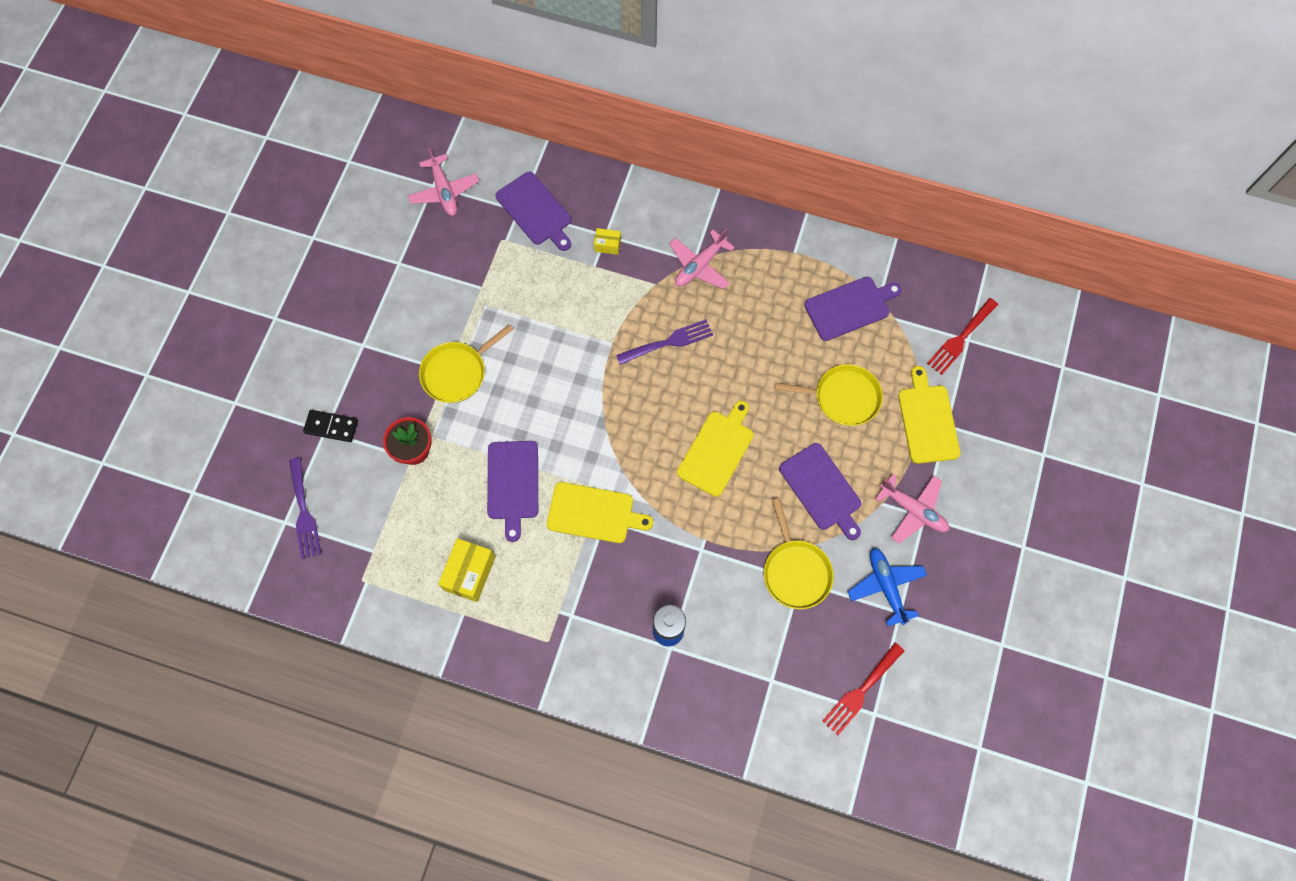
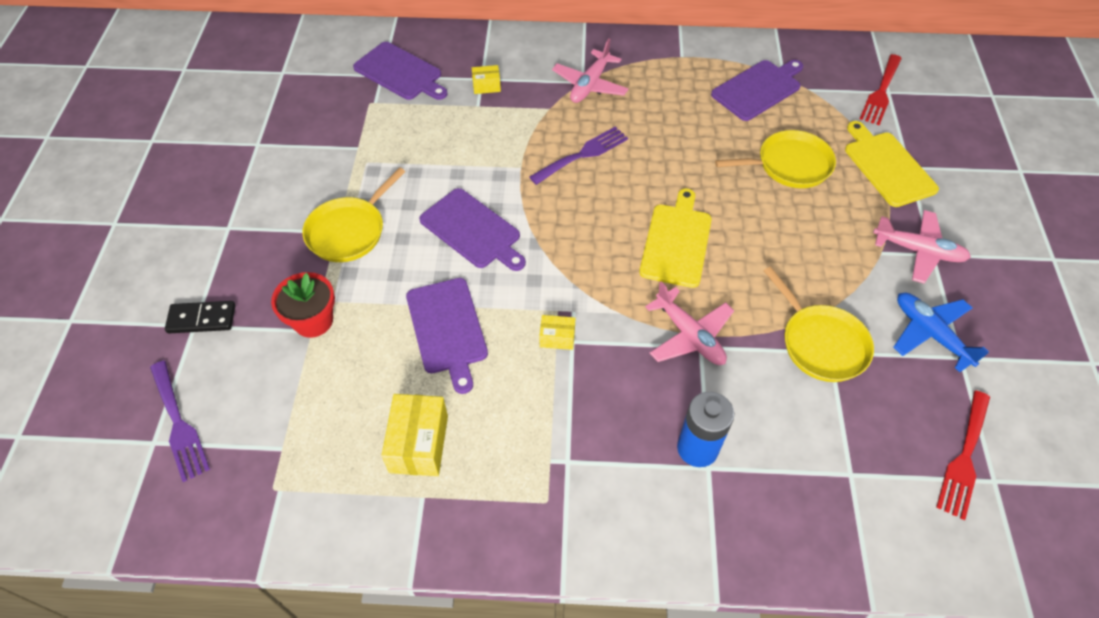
camera: 15 degrees left, 15 degrees down
pink plane [408,147,479,216] -> pink plane moved to [645,281,734,365]
yellow cutting board [547,482,653,543] -> yellow box [539,315,575,350]
purple cutting board [779,443,861,540] -> purple cutting board moved to [419,188,526,271]

